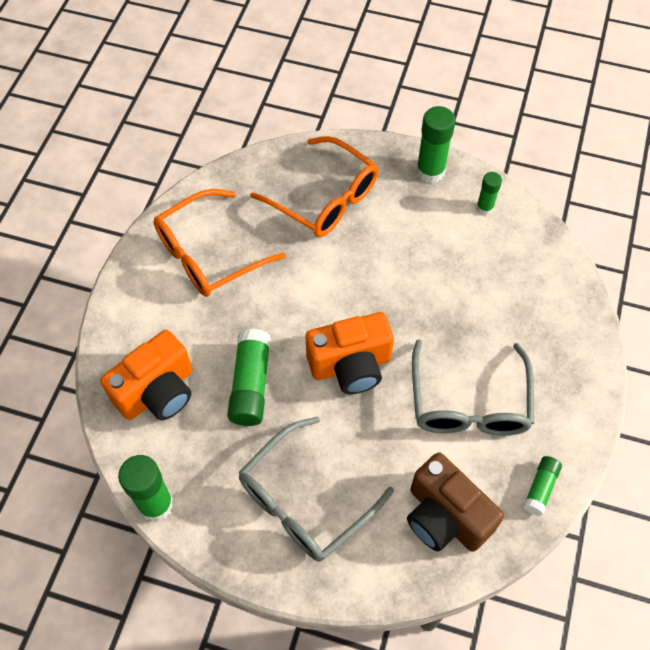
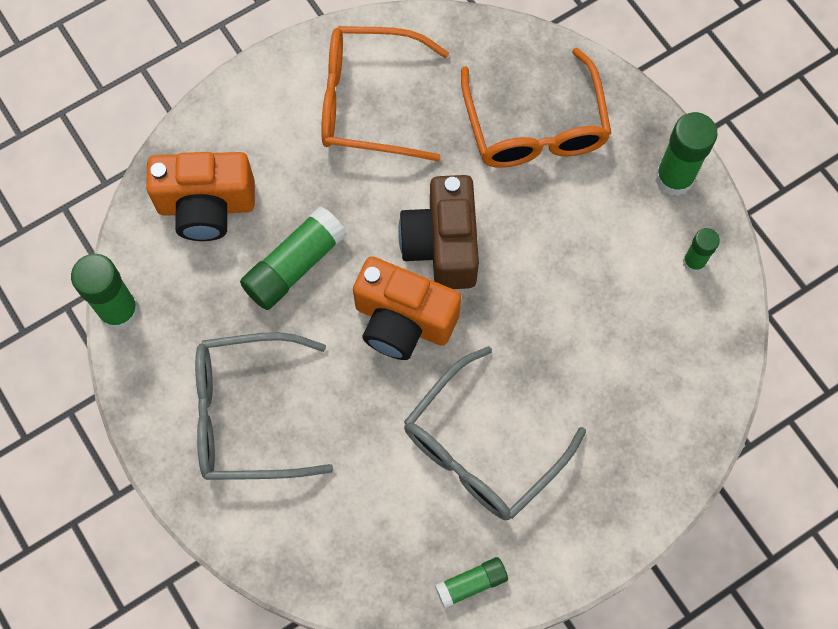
camera: 40 degrees right, 10 degrees up
brown camera [407,452,504,552] -> brown camera moved to [398,175,479,289]

